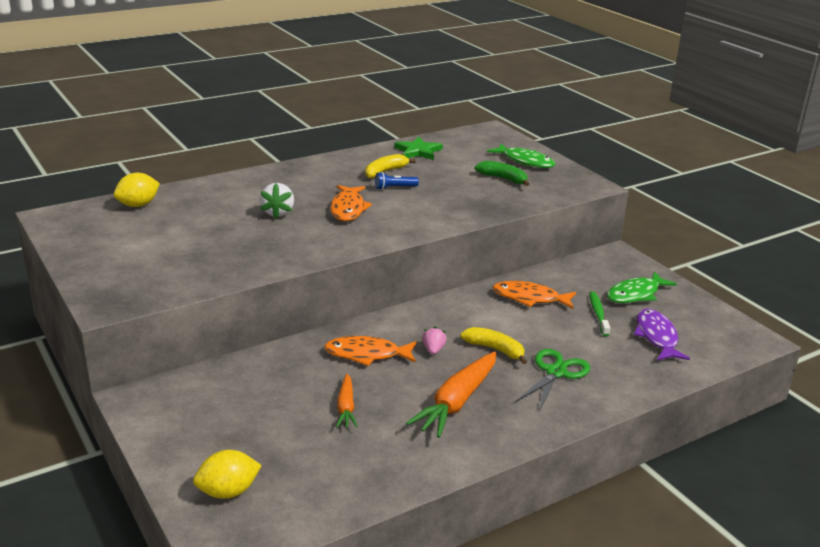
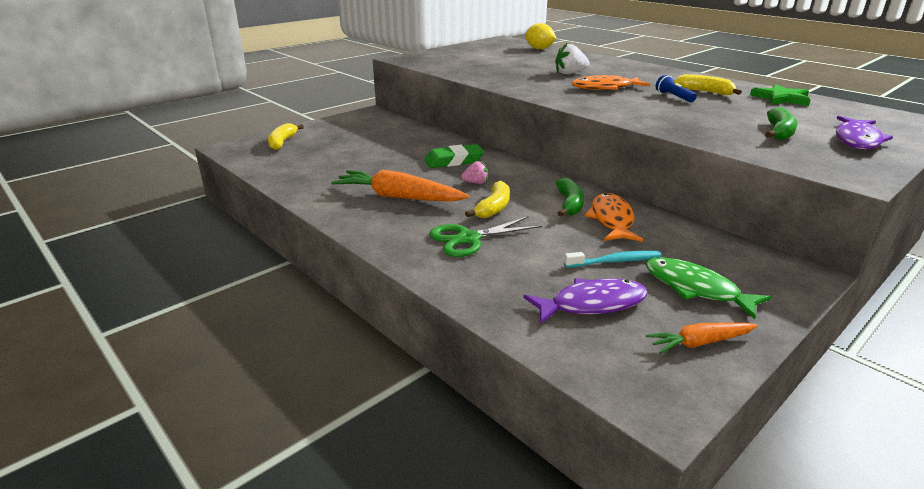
camera: 80 degrees right, 0 degrees up
yellow lemon [193,450,262,499] -> yellow banana [268,123,304,150]
orange fish [324,336,417,366] -> green eraser [424,144,484,168]
orange carrot [336,373,358,428] -> orange carrot moved to [646,323,758,354]
green fish [487,143,555,168] -> purple fish [836,116,893,149]
green scissors [515,349,590,412] -> green scissors turned 135 degrees clockwise [429,217,542,257]
green toothbrush [589,291,610,336] -> turquoise toothbrush [564,251,662,268]
none -> green banana [556,177,584,216]

